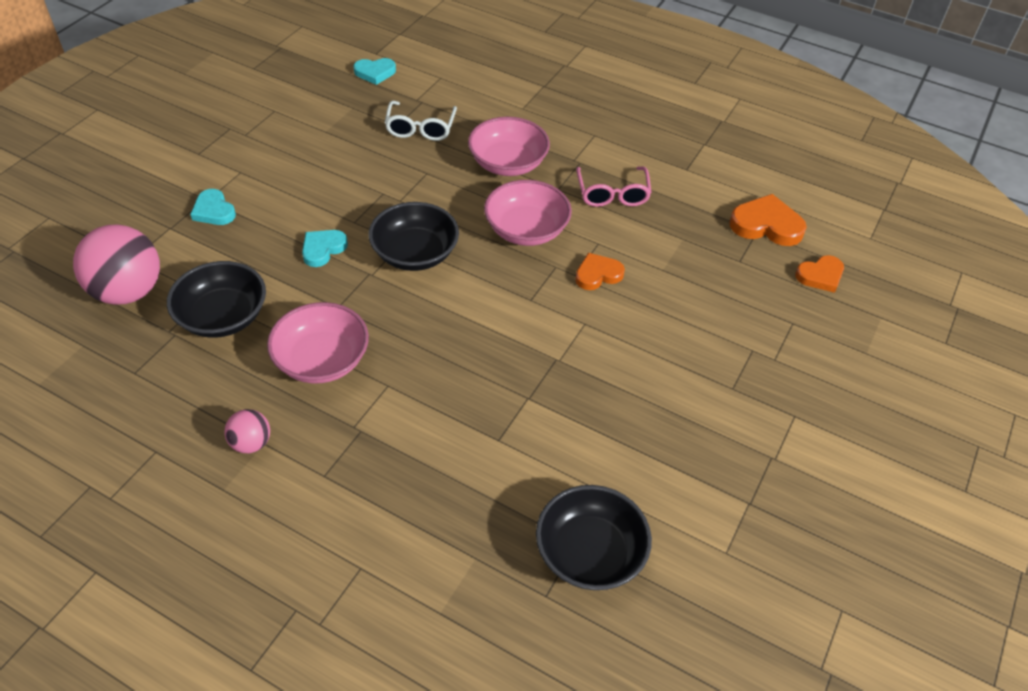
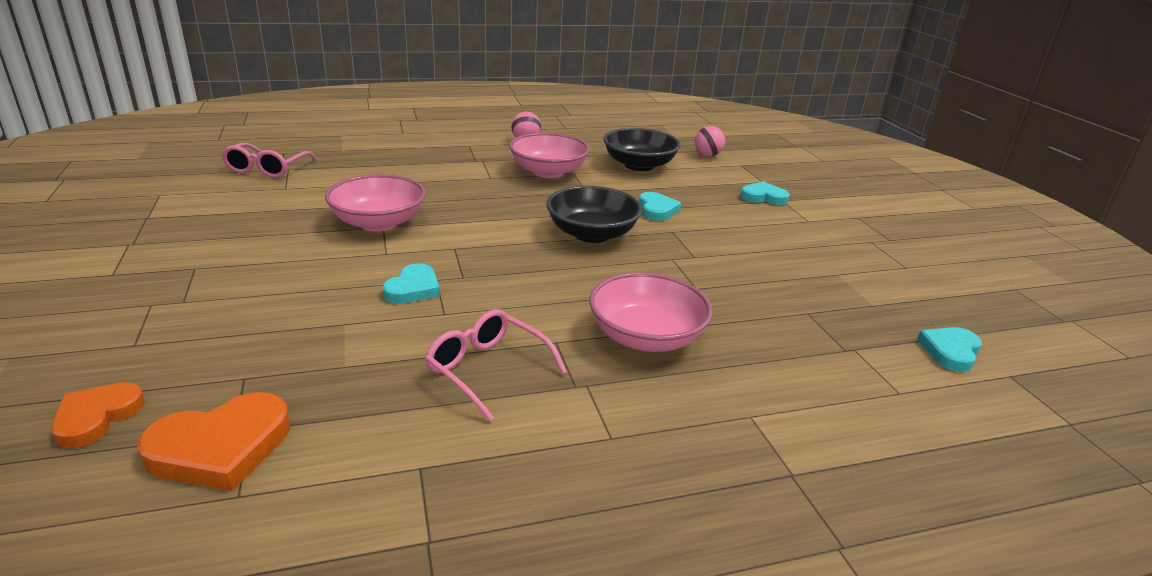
camera: 135 degrees right, 20 degrees down
pink ball [73,224,160,305] -> pink ball [695,126,725,157], size x0.50
white glasses [385,101,457,141] -> none
pink bowl [484,180,572,246] -> pink bowl moved to [325,174,426,231]
black bowl [536,485,652,590] -> pink glasses [222,143,317,178]
orange heart [575,253,625,290] -> turquoise heart [383,263,440,304]

